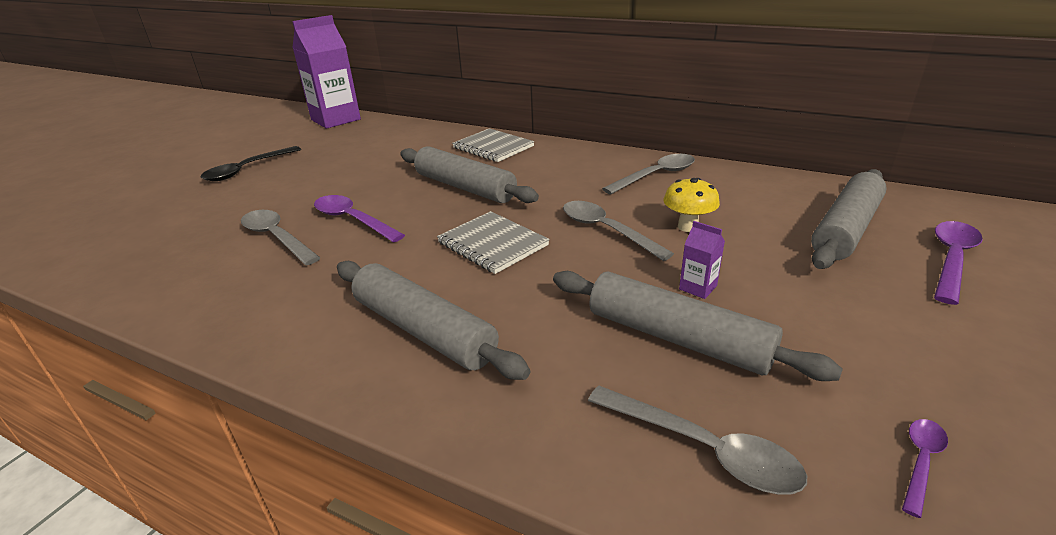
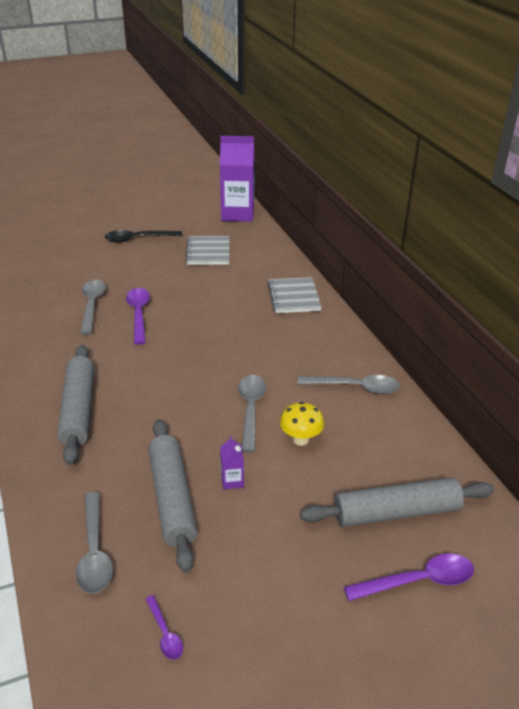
camera: 40 degrees right, 5 degrees up
grey rolling pin [400,146,539,203] -> none
grey notebook [437,211,550,274] -> grey notebook moved to [186,236,229,265]
purple spoon [902,419,948,518] -> purple spoon turned 75 degrees clockwise [146,595,183,660]

